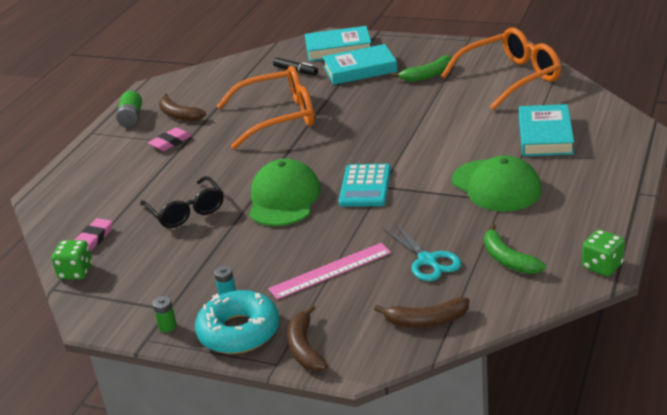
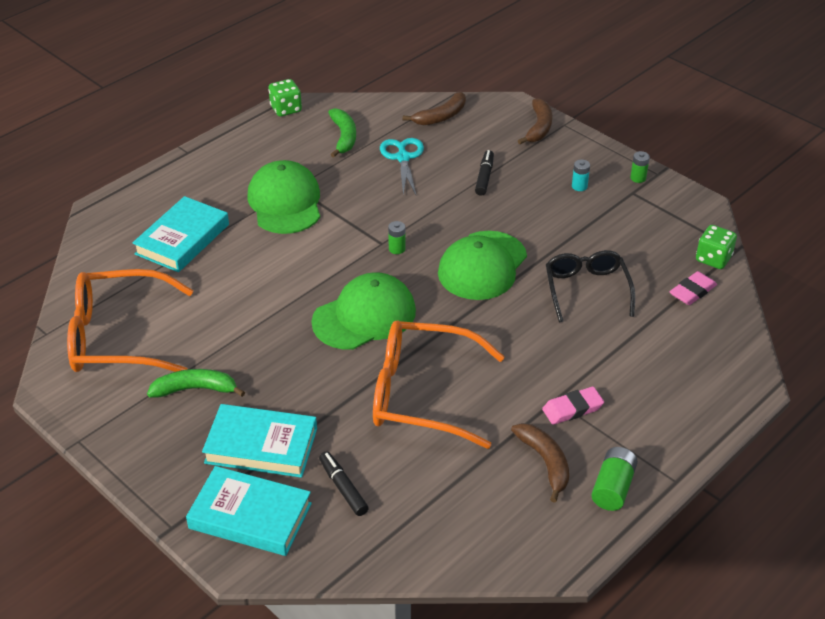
camera: 160 degrees left, 10 degrees up
turquoise donut [195,290,280,354] -> none
pink ruler [268,243,391,300] -> black marker [475,150,494,196]
turquoise calculator [339,164,391,207] -> green battery [388,221,405,254]
brown banana [374,297,469,327] -> brown banana turned 120 degrees clockwise [403,91,466,125]
none -> green cap [311,272,416,350]

